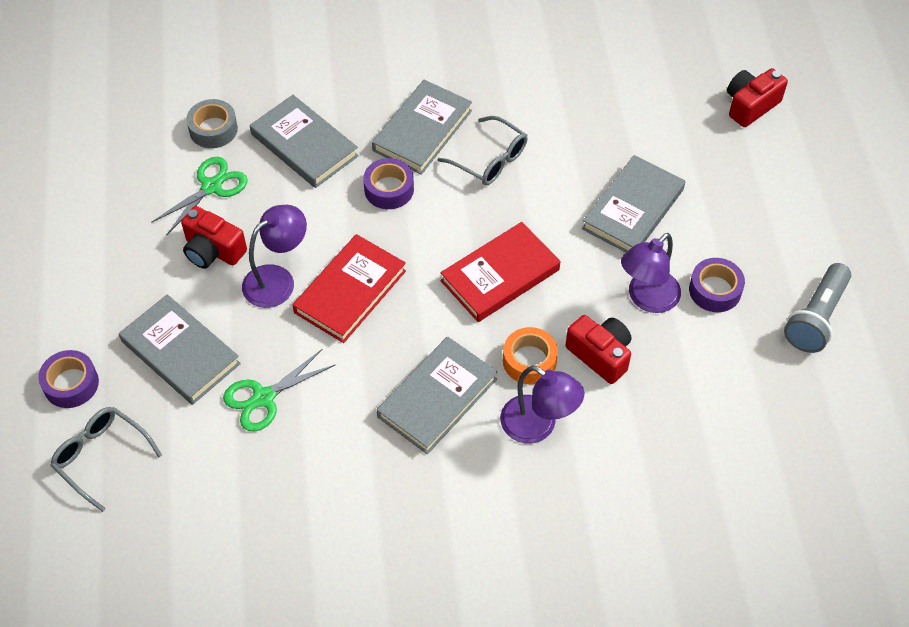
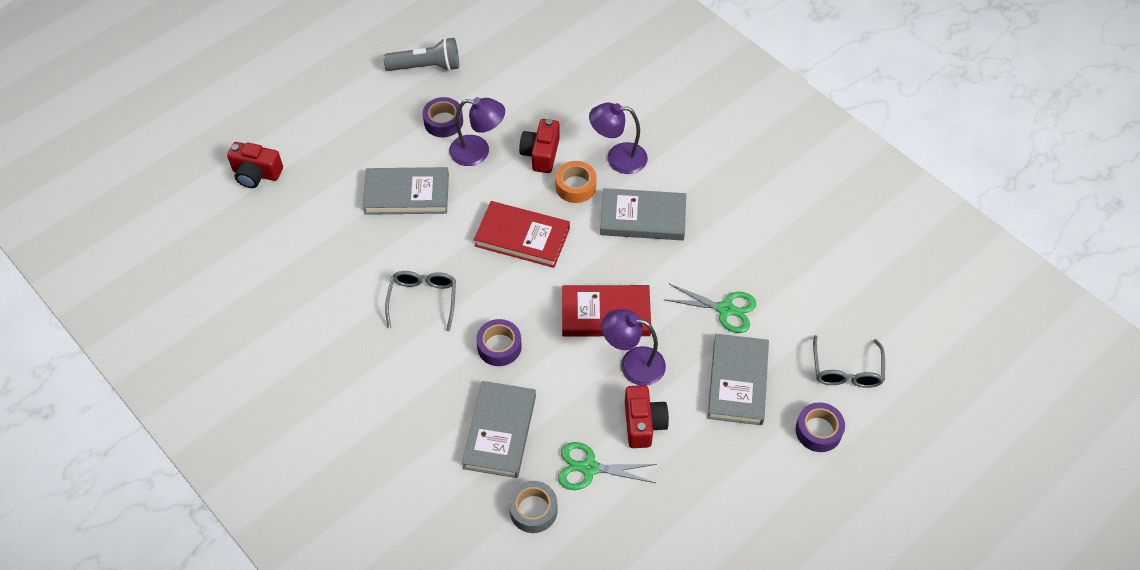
camera: 125 degrees left, 0 degrees up
grey book [372,80,472,175] -> none
purple lamp [500,365,584,444] -> purple lamp turned 90 degrees counterclockwise [589,103,648,174]

